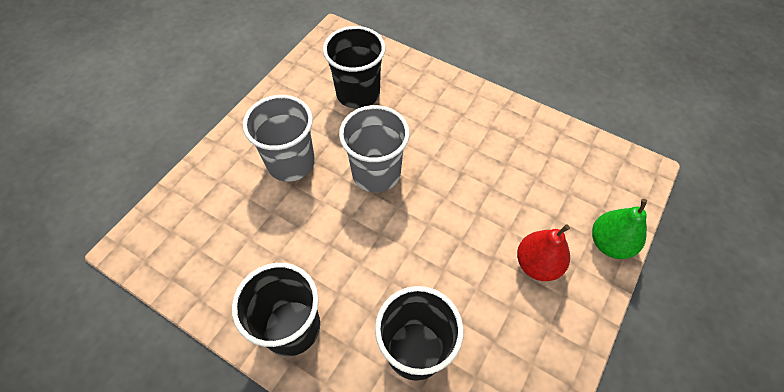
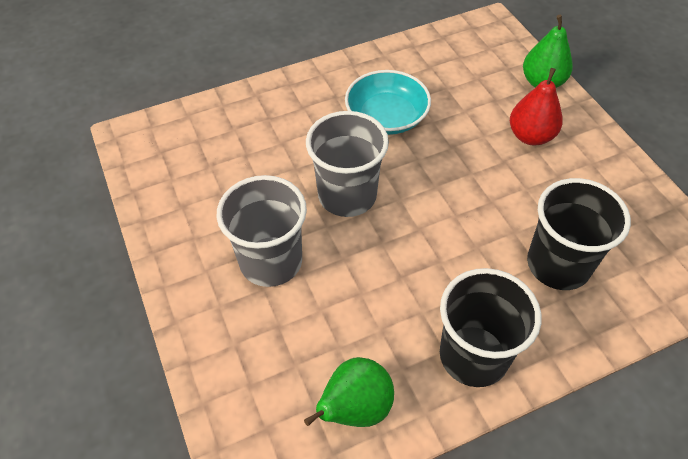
camera: 55 degrees left, 5 degrees down
black cup [323,26,385,109] -> none
none -> green pear [304,357,394,427]
none -> turquoise bowl [345,70,431,135]

